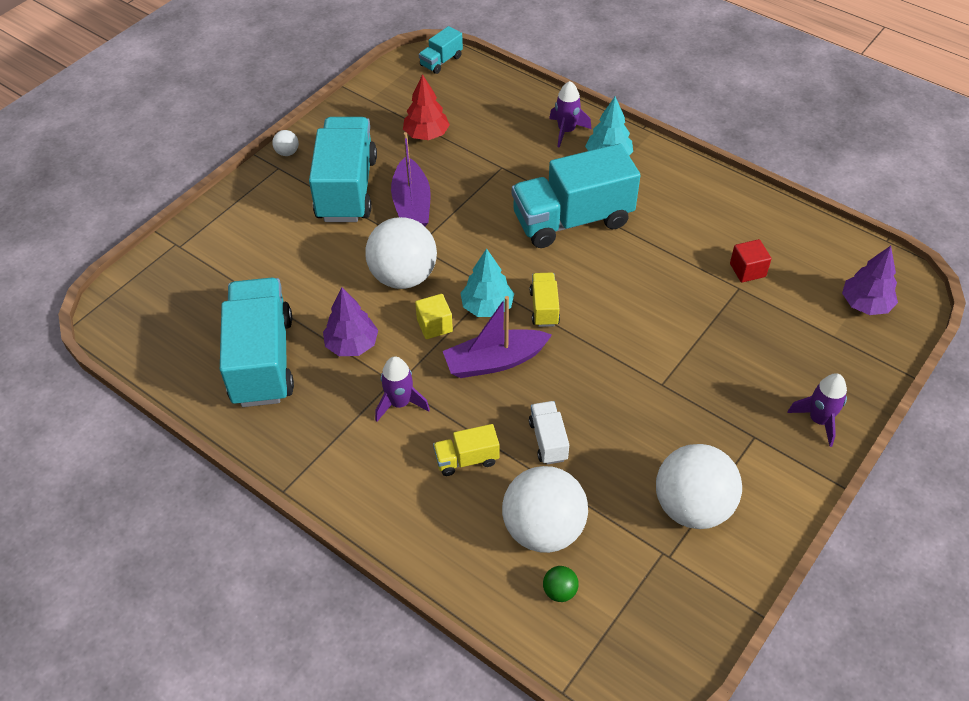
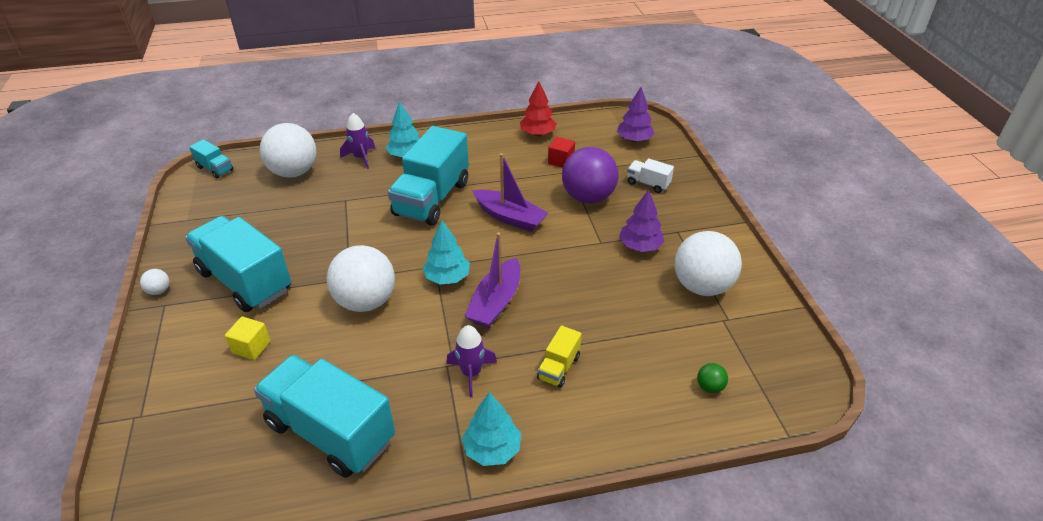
camera: 50 degrees left, 10 degrees down
purple tree [323,288,378,356] -> purple tree moved to [619,190,664,252]
purple boat [391,132,431,226] -> purple boat moved to [472,153,549,232]
red tree [403,74,450,140] -> red tree moved to [520,81,557,136]
yellow cube [415,294,453,339] -> yellow cube moved to [225,316,270,360]
turquoise truck [419,26,463,74] -> turquoise truck turned 45 degrees counterclockwise [189,139,233,179]
white ball [502,466,588,553] -> white ball moved to [260,123,316,178]
white truck [529,401,569,465] -> white truck moved to [627,158,674,193]
yellow truck [530,273,560,327] -> none
purple rocket [787,373,847,447] -> none
none -> turquoise tree [462,392,521,466]
none -> purple ball [562,147,619,203]

